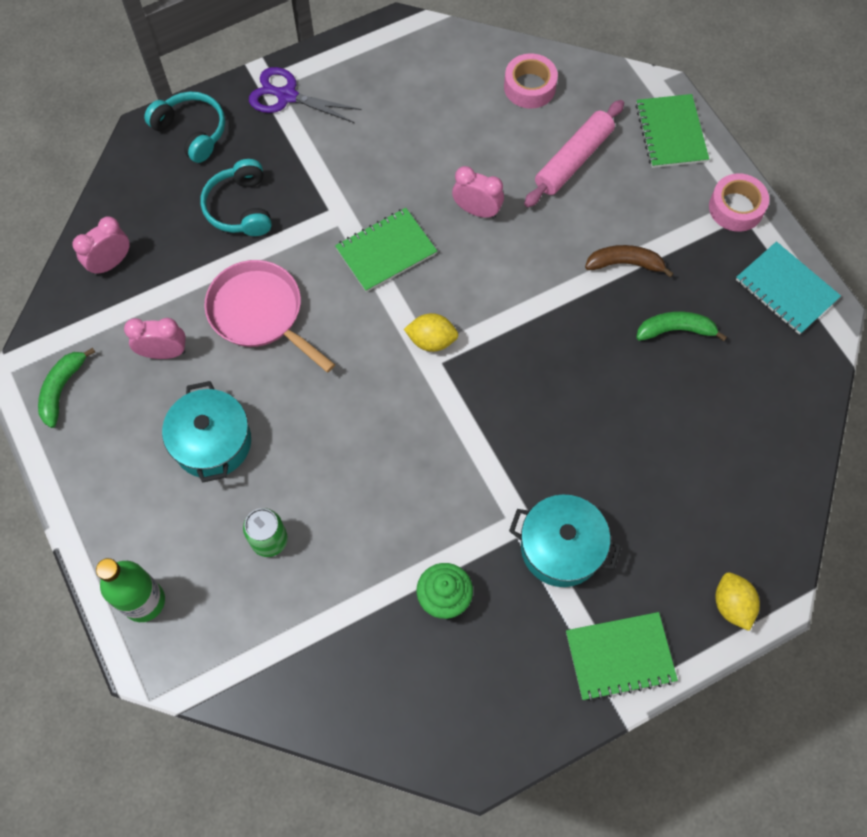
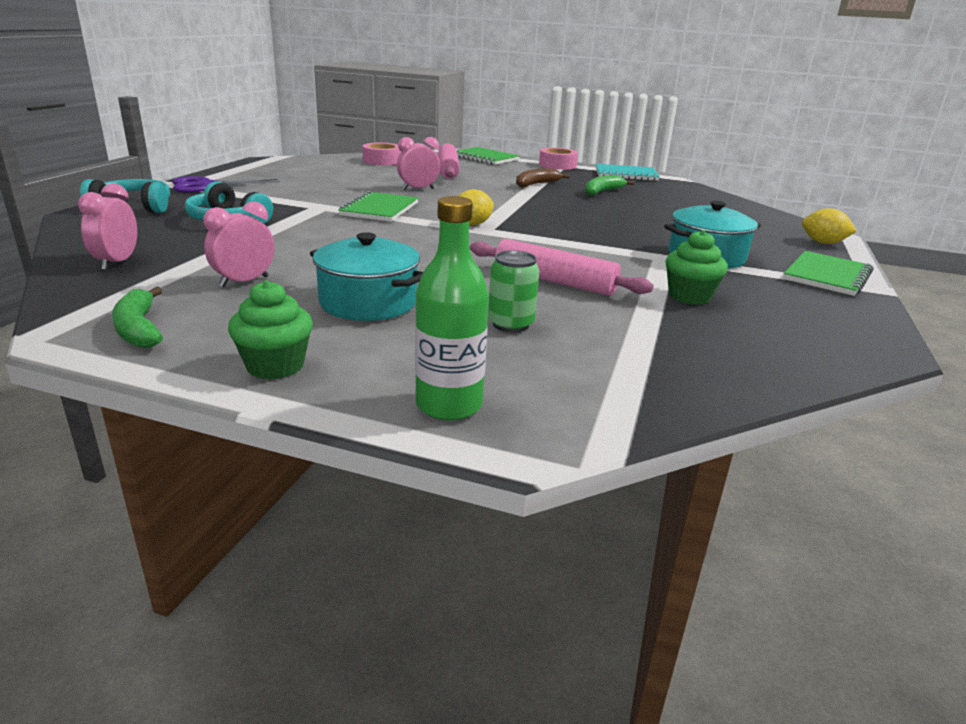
camera: 45 degrees left, 40 degrees down
pink pan [204,260,335,372] -> none
none -> green cupcake [228,280,313,380]
none -> pink rolling pin [470,239,654,296]

